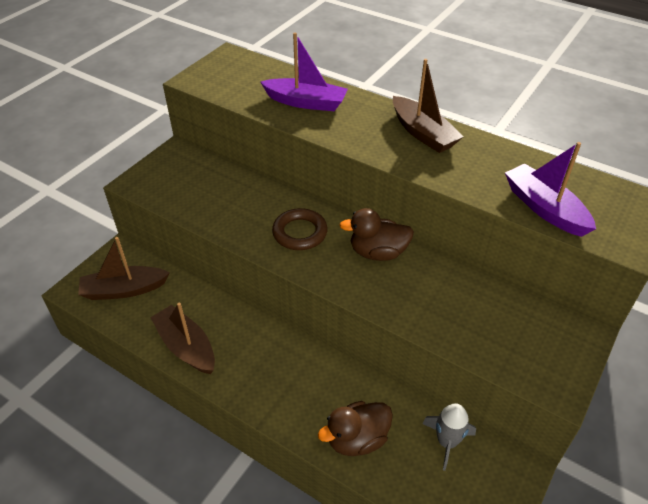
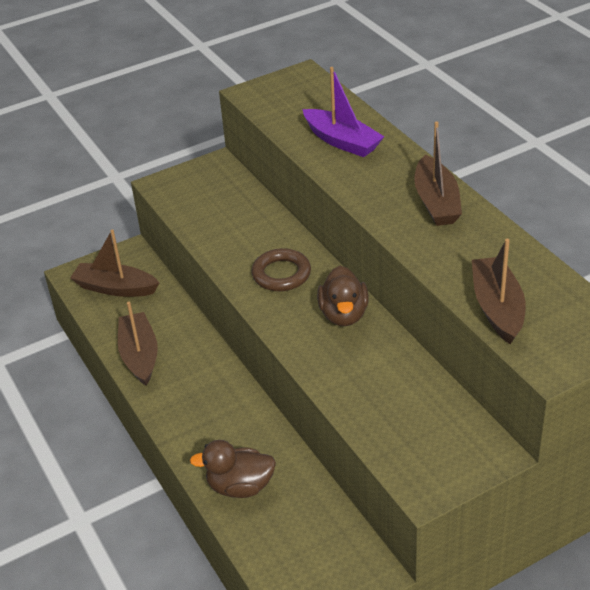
camera: 30 degrees right, 5 degrees down
brown duck [340,208,414,261] -> brown duck turned 120 degrees counterclockwise [317,266,369,326]
grey rocket [422,403,476,471] -> none
purple boat [505,142,596,237] -> brown boat [472,239,526,344]

